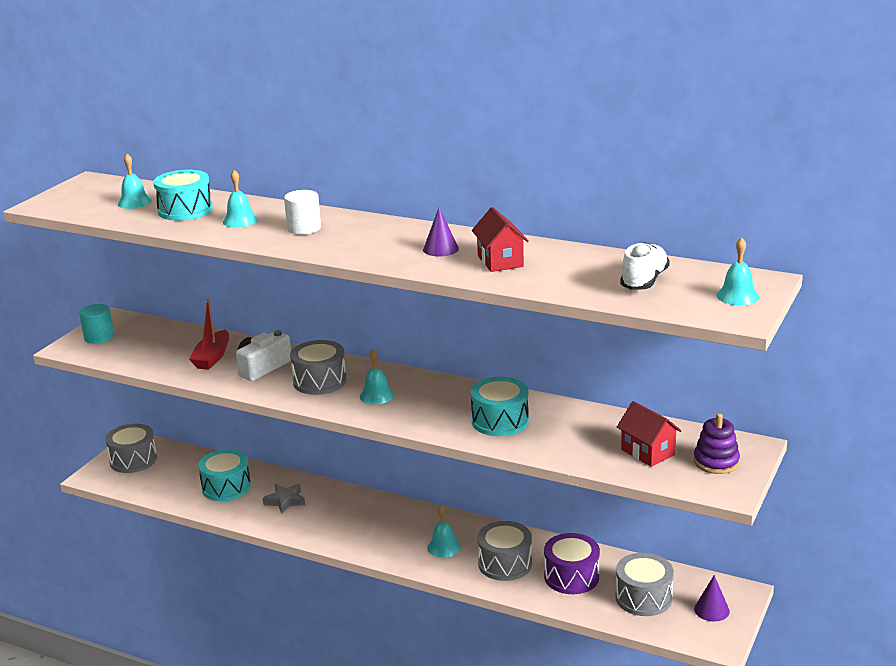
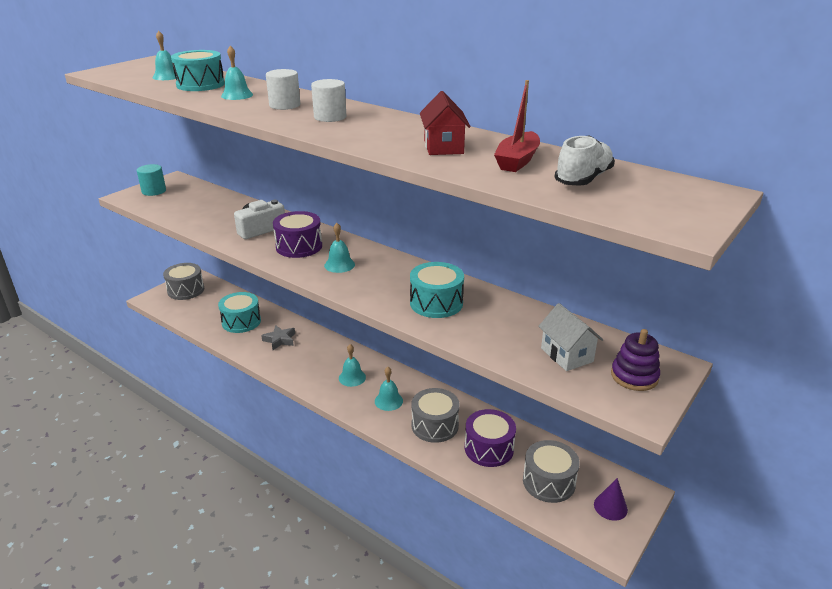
camera: 10 degrees right, 5 degrees up
red boat [189,298,229,370] -> red boat moved to [494,80,540,172]
grey drum [290,340,347,395] -> purple drum [273,211,322,258]
purple cone [423,208,459,257] -> none
red house [617,401,682,467] -> white house [538,303,603,371]
turquoise bell [717,237,759,305] -> turquoise bell moved to [339,344,366,387]
none -> white cylinder [311,79,346,122]

